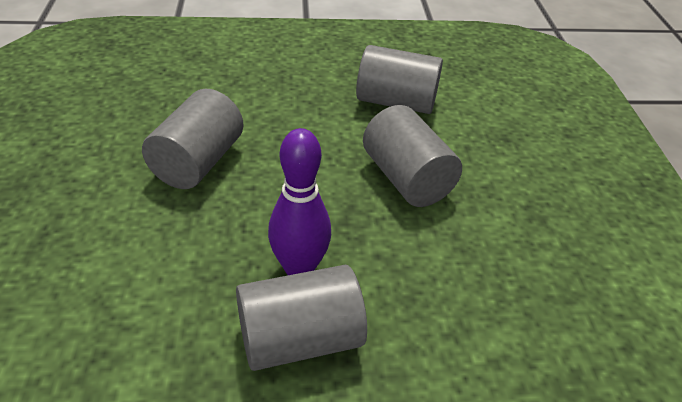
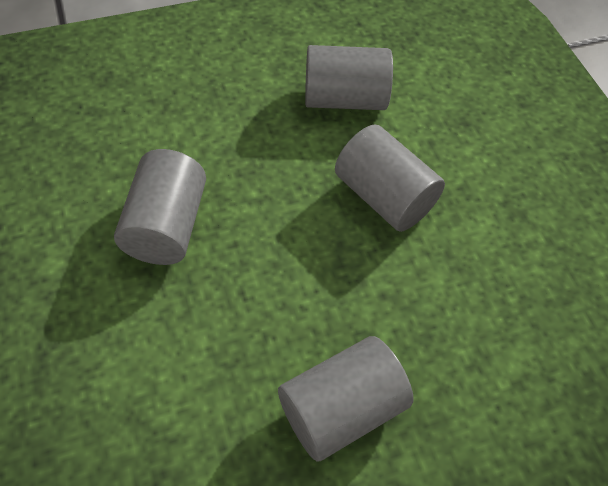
camera: 15 degrees left, 15 degrees up
purple bowling pin [268,128,331,275] -> none

